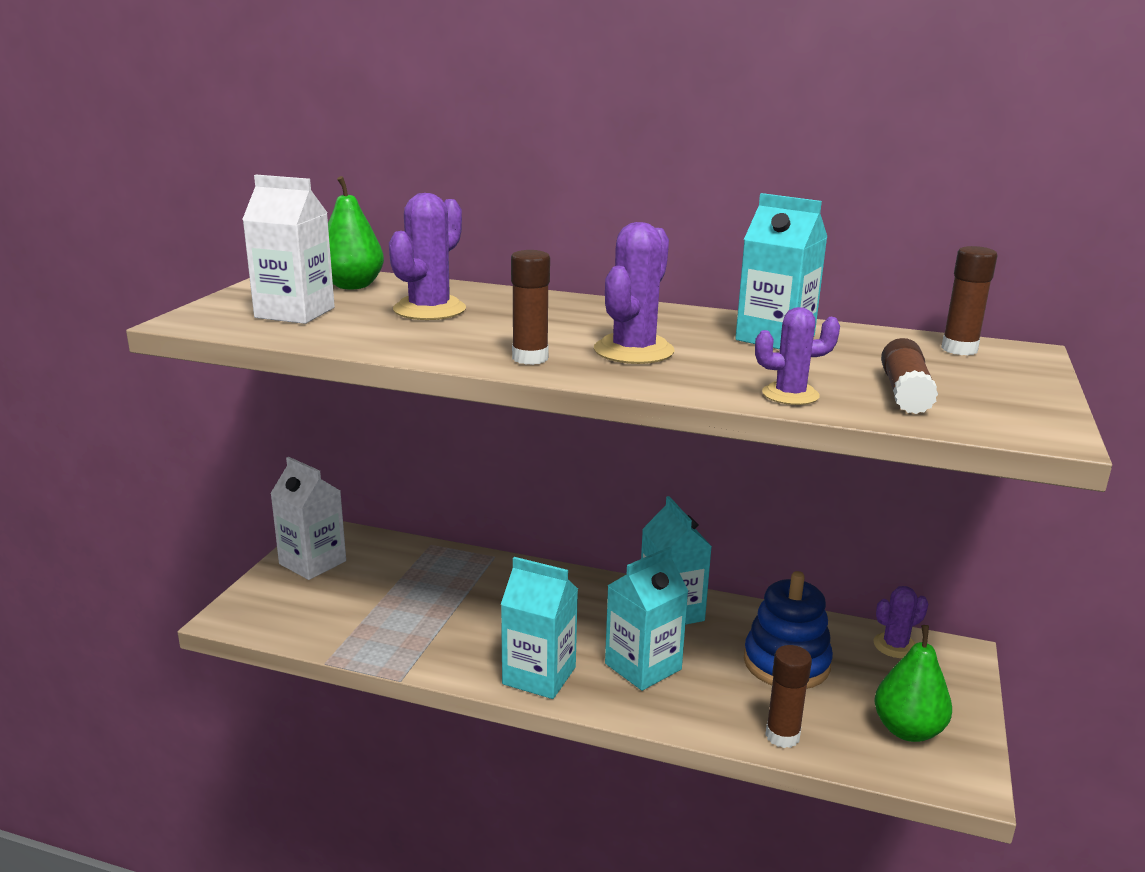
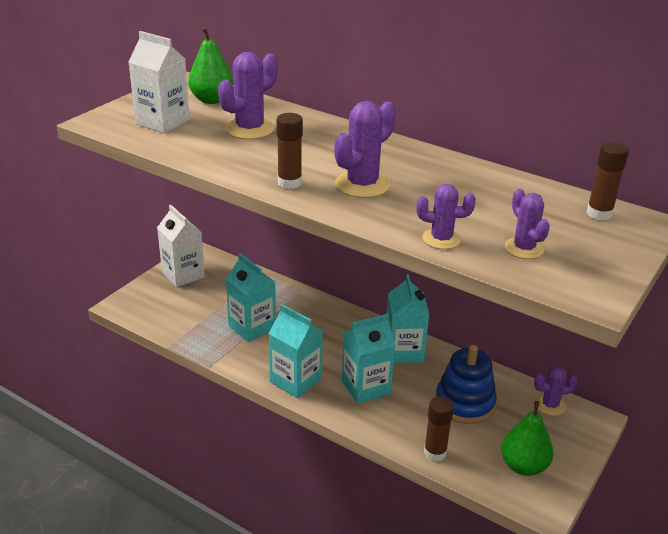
camera: 15 degrees right, 10 degrees up
turquoise carton [735,193,827,349] -> turquoise carton moved to [226,253,276,342]
brown glue stick [881,338,938,414] -> purple cactus [505,189,550,259]

